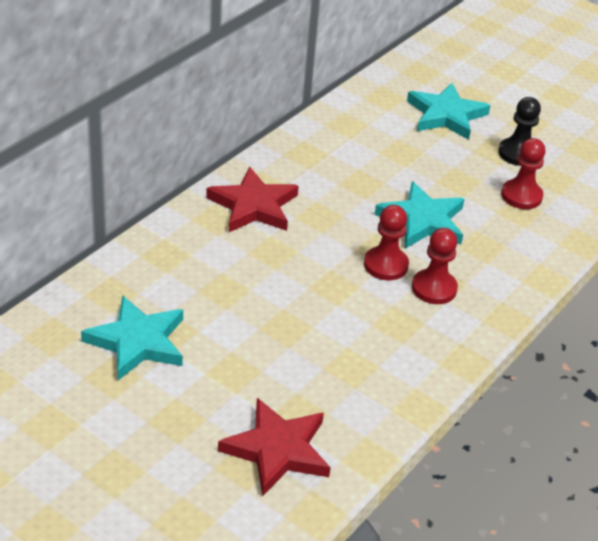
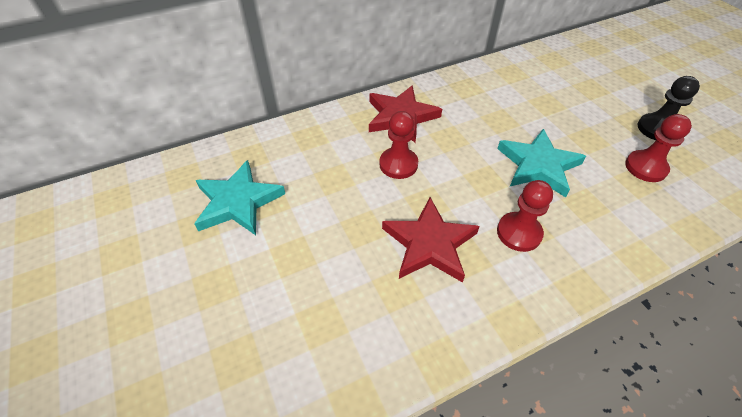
camera: 30 degrees right, 10 degrees up
red star [218,398,331,496] -> red star moved to [382,197,480,283]
red pawn [364,205,409,280] -> red pawn moved to [379,111,418,179]
turquoise star [407,83,491,140] -> none

